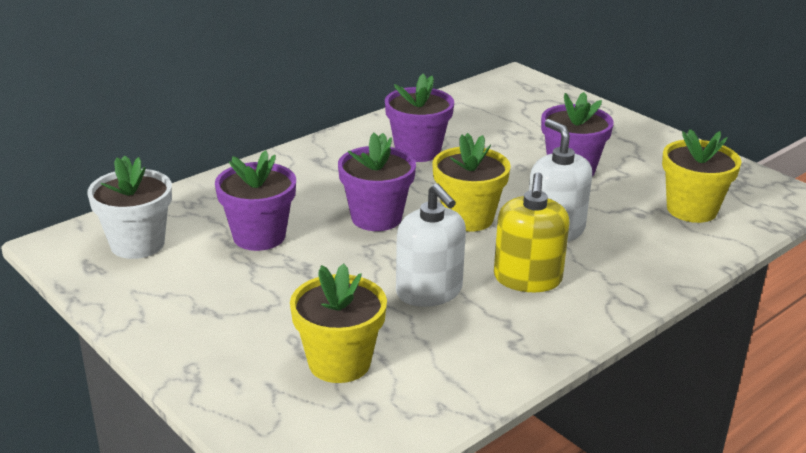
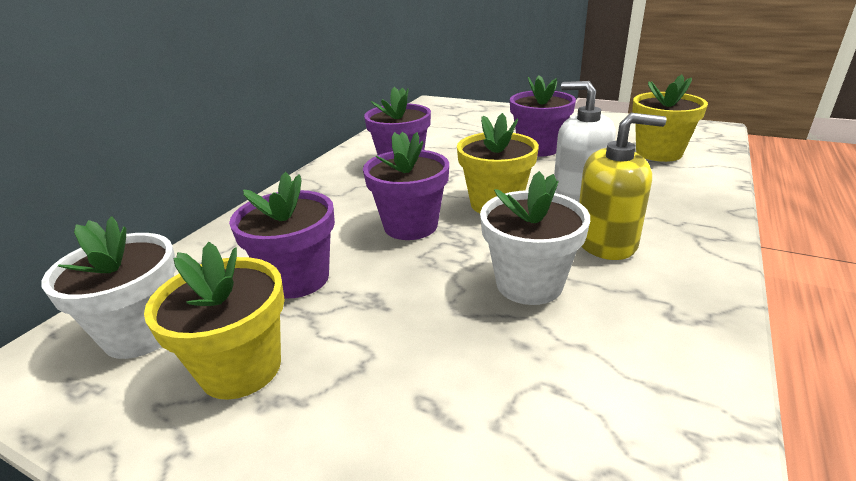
camera: 20 degrees left, 0 degrees up
yellow flower pot [290,264,387,383] -> yellow flower pot moved to [144,242,285,400]
white soap dispenser [396,183,466,307] -> white flower pot [480,171,590,305]
yellow soap dispenser [494,172,570,292] -> yellow soap dispenser turned 75 degrees counterclockwise [579,113,667,260]

